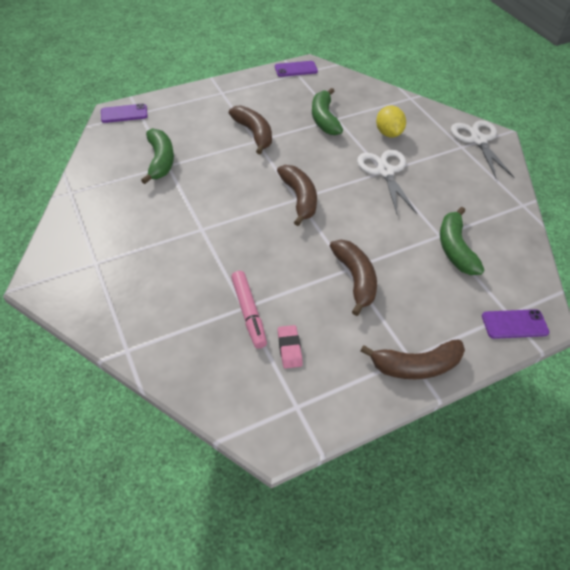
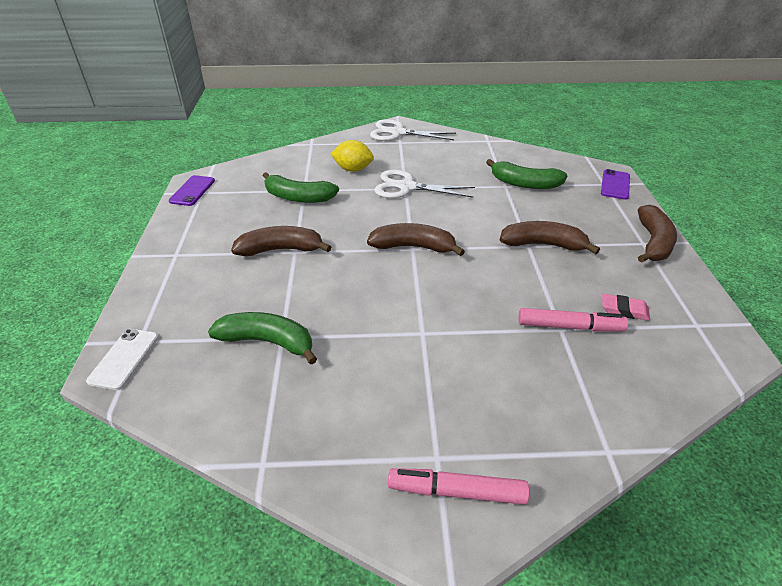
camera: 65 degrees left, 10 degrees down
purple phone [101,103,148,123] -> white phone [86,329,159,390]
none -> pink marker [388,468,529,505]

